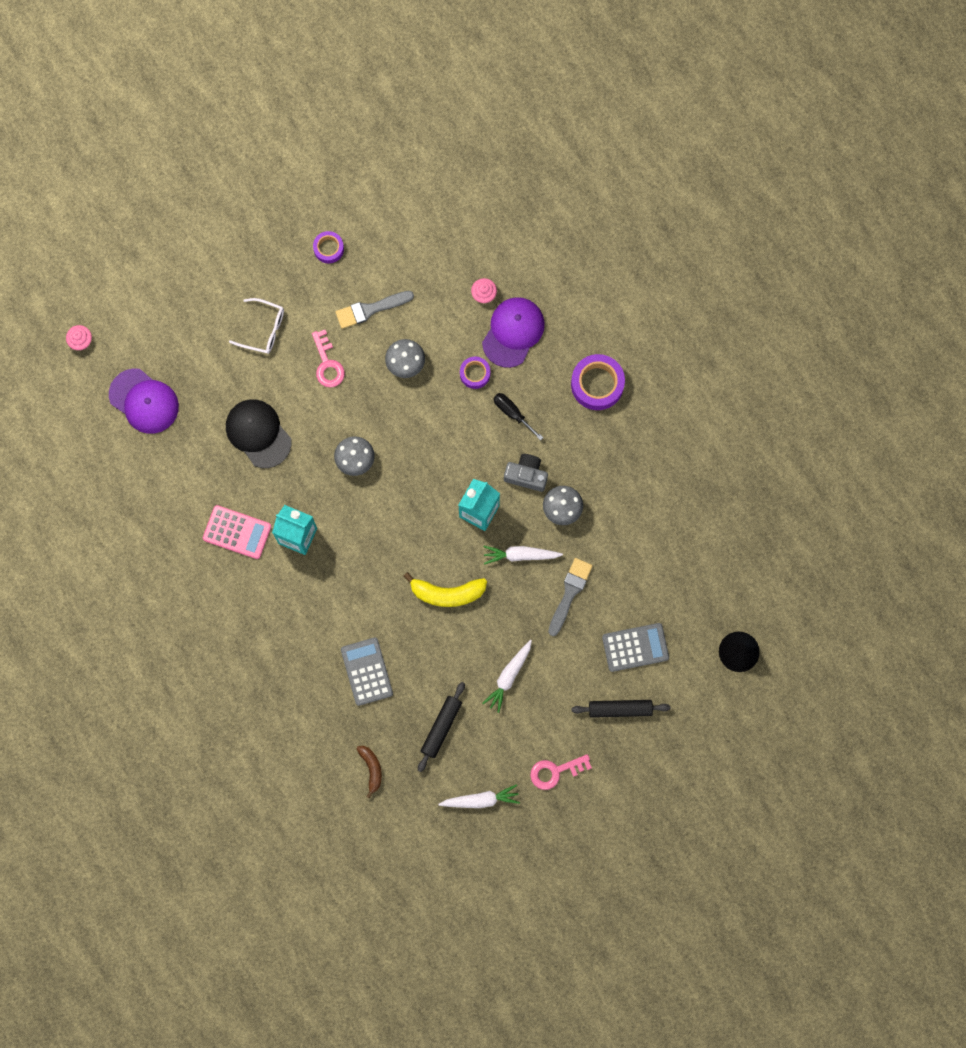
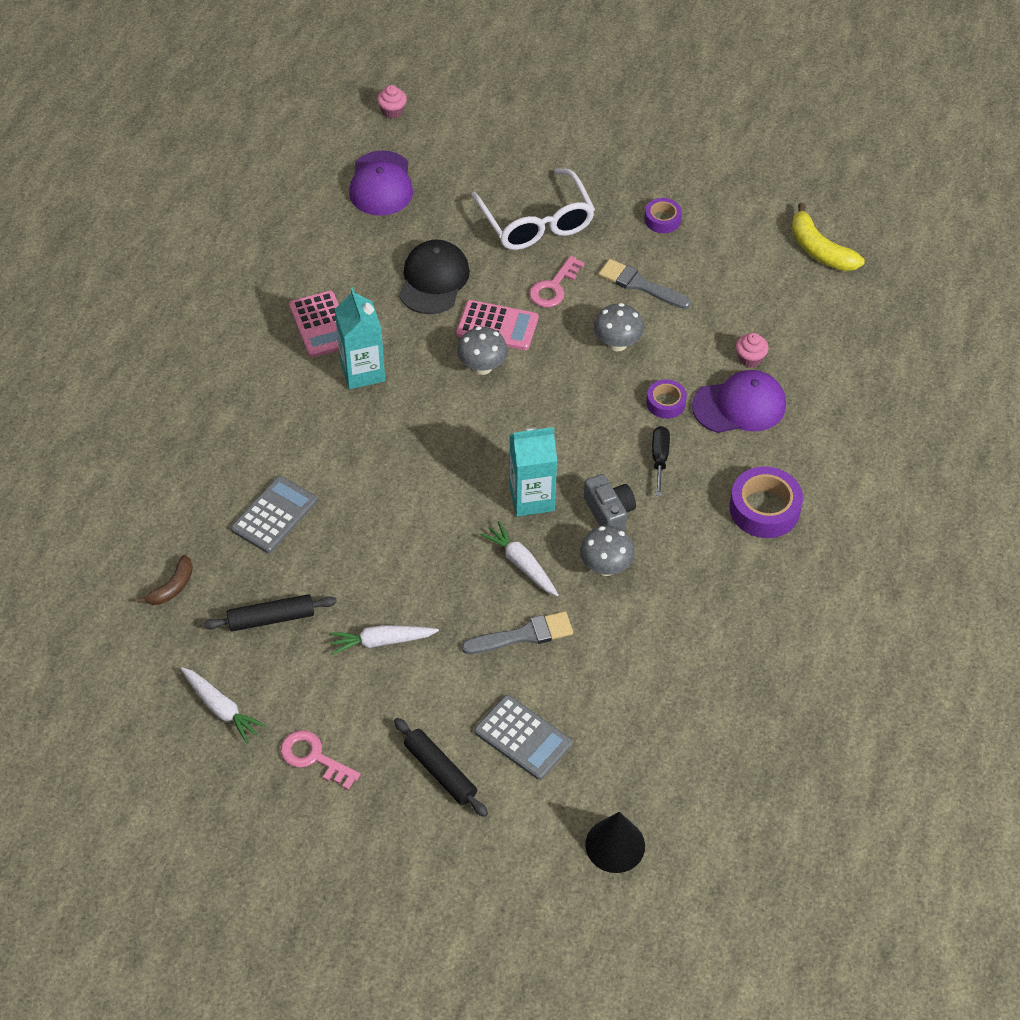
camera: 50 degrees right, 25 degrees down
white glasses [229,298,284,354] -> white glasses [471,168,595,250], size x1.70
yellow banana [403,572,487,607] -> yellow banana moved to [792,203,865,271]
none -> pink calculator [456,300,539,350]

